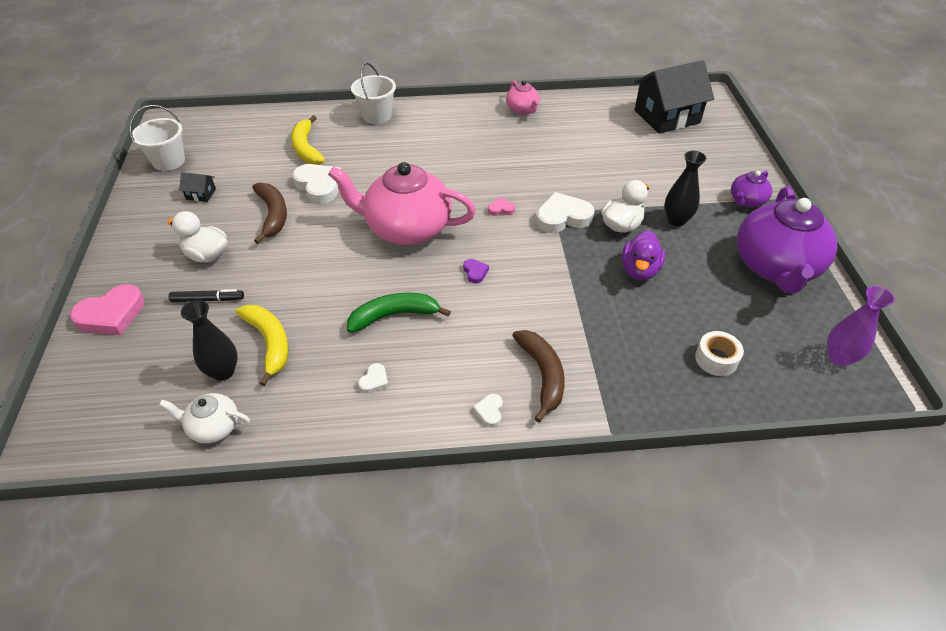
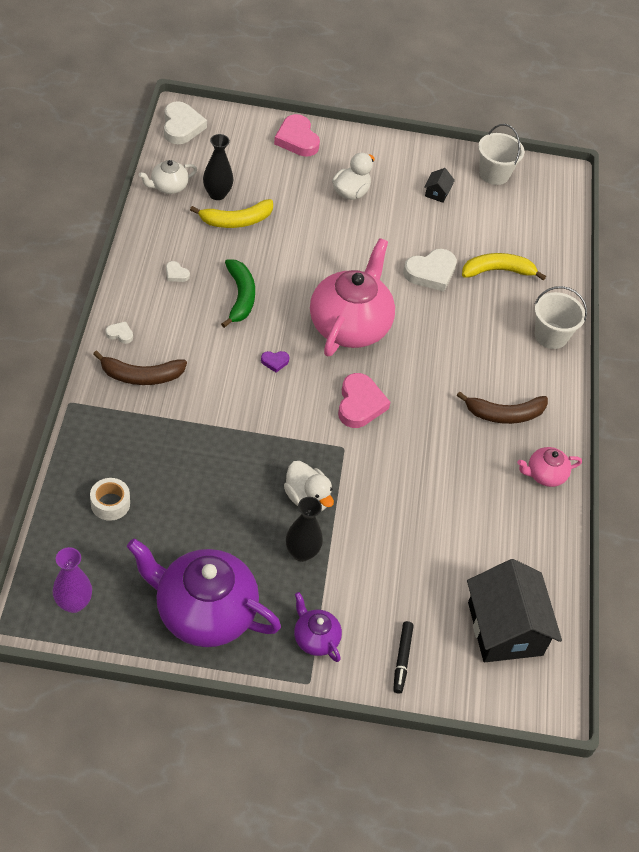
camera: 95 degrees right, 5 degrees up
white teapot [159,393,250,443] -> white teapot turned 135 degrees counterclockwise [139,160,197,194]
black marker [169,289,244,302] -> black marker moved to [393,621,414,694]
brown banana [252,182,287,244] -> brown banana moved to [457,392,548,424]
pink heart [488,197,515,216] -> pink heart [338,373,390,428], size x2.11
white heart [536,192,594,233] -> white heart moved to [164,101,207,144]
purple duck [622,231,666,280] -> none

